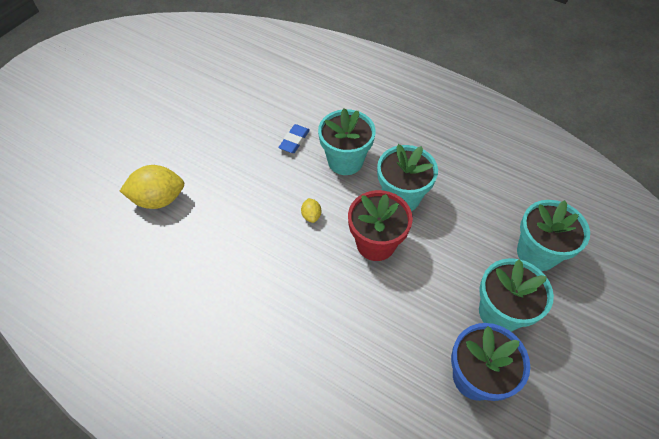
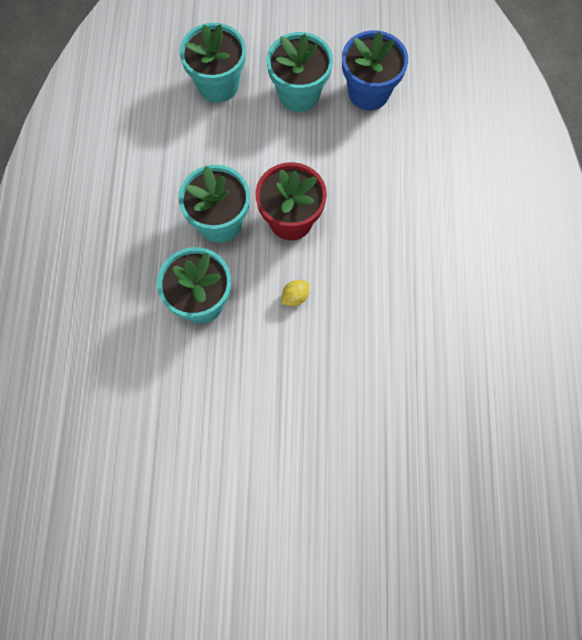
camera: 120 degrees left, 15 degrees up
yellow lemon [120,165,184,209] -> none
blue eraser [278,124,310,153] -> none

